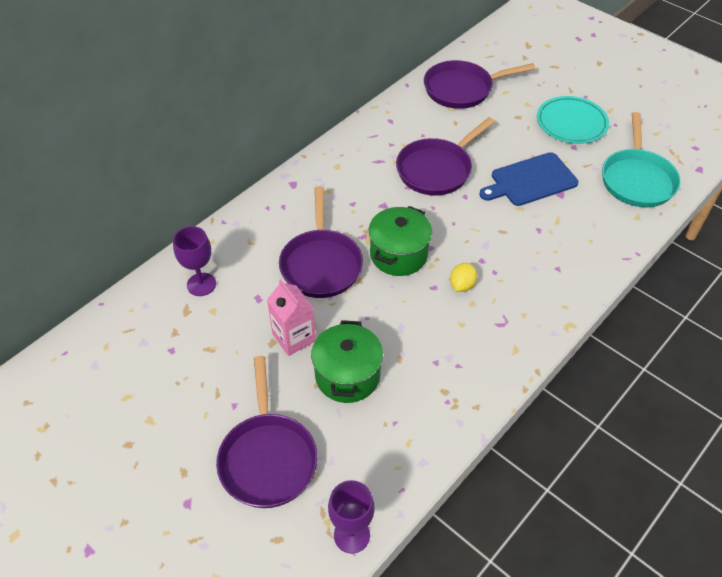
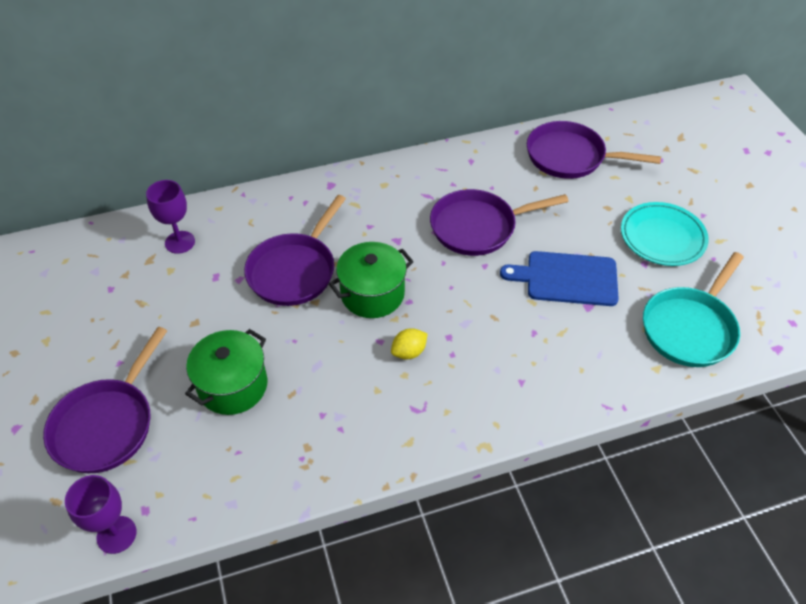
camera: 30 degrees right, 0 degrees up
pink carton [267,279,316,356] -> none

